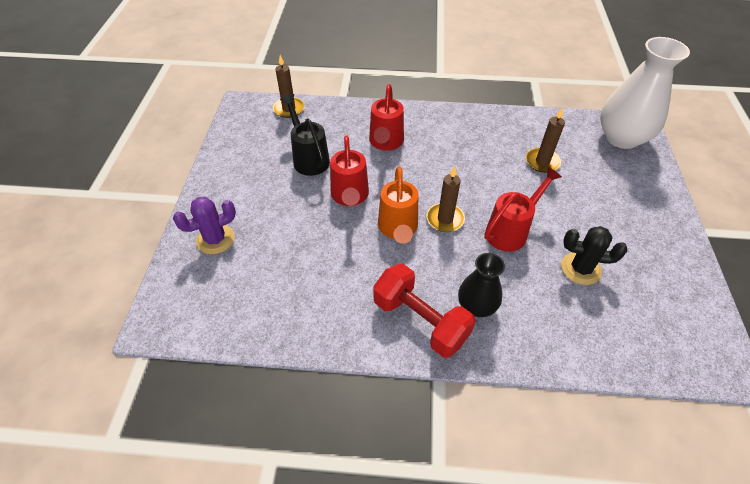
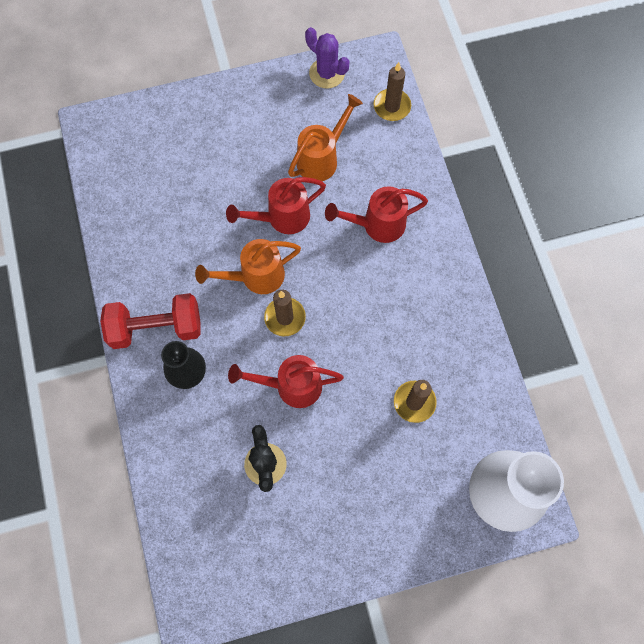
camera: 70 degrees right, 20 degrees up
purple cactus [173,197,236,254] -> purple cactus moved to [305,27,350,88]
black watering can [280,94,330,176] -> orange watering can [288,94,363,181]
red dumbbell [373,264,476,358] -> red dumbbell turned 60 degrees clockwise [100,293,200,349]
red watering can [484,167,562,252] -> red watering can turned 150 degrees clockwise [228,355,344,408]

